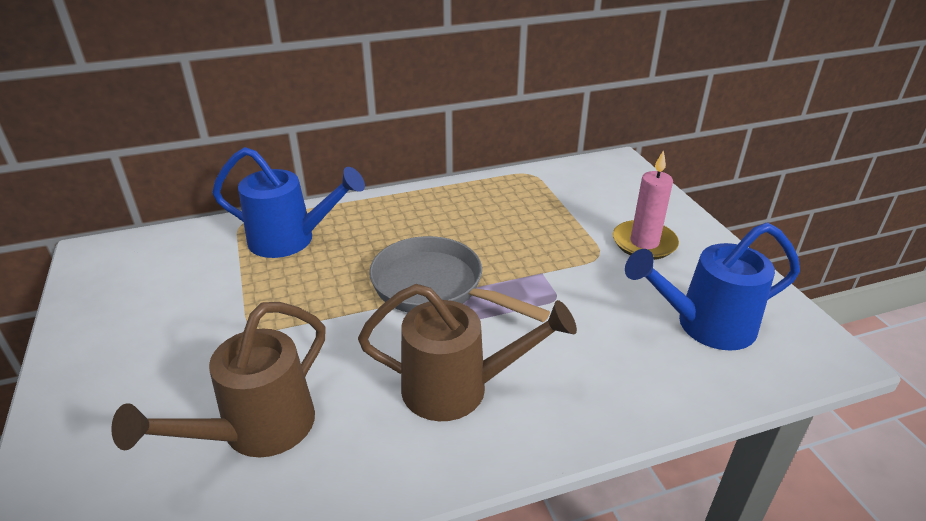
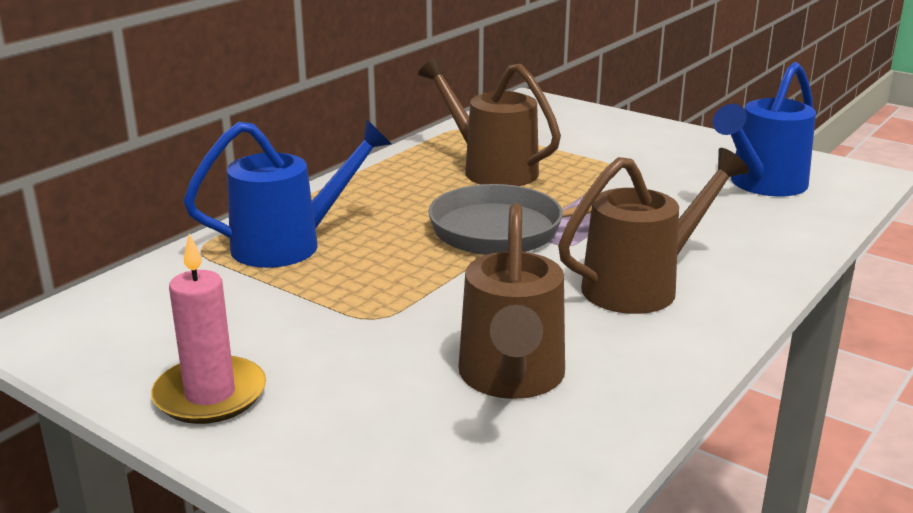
camera: 35 degrees left, 10 degrees down
pink candle [613,150,679,260] -> pink candle moved to [151,233,266,424]
none -> brown watering can [418,57,561,186]

